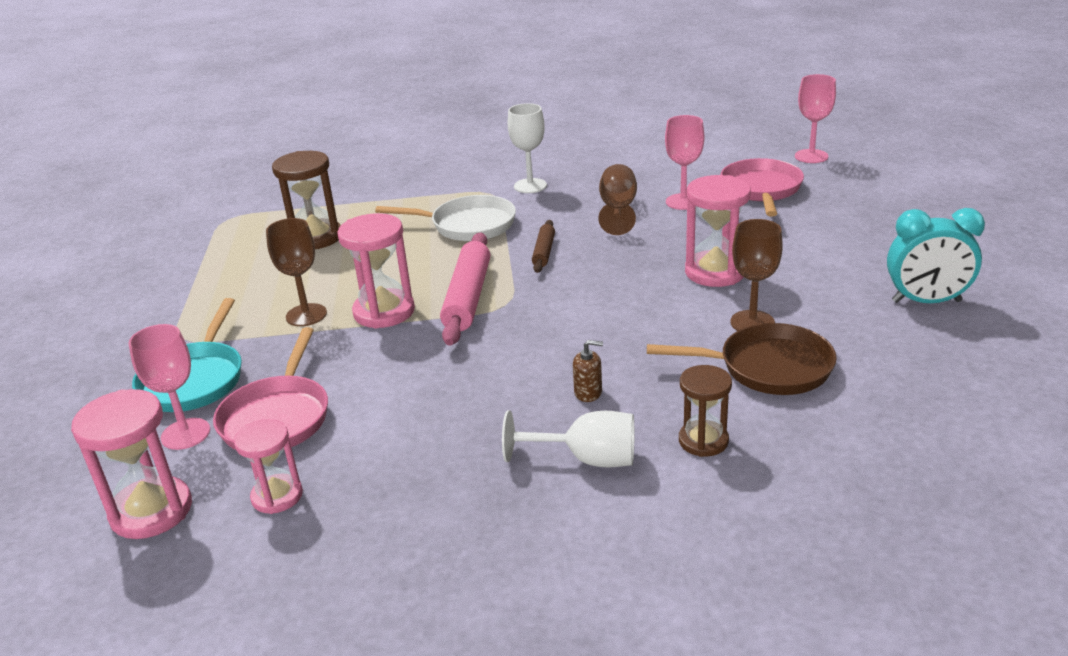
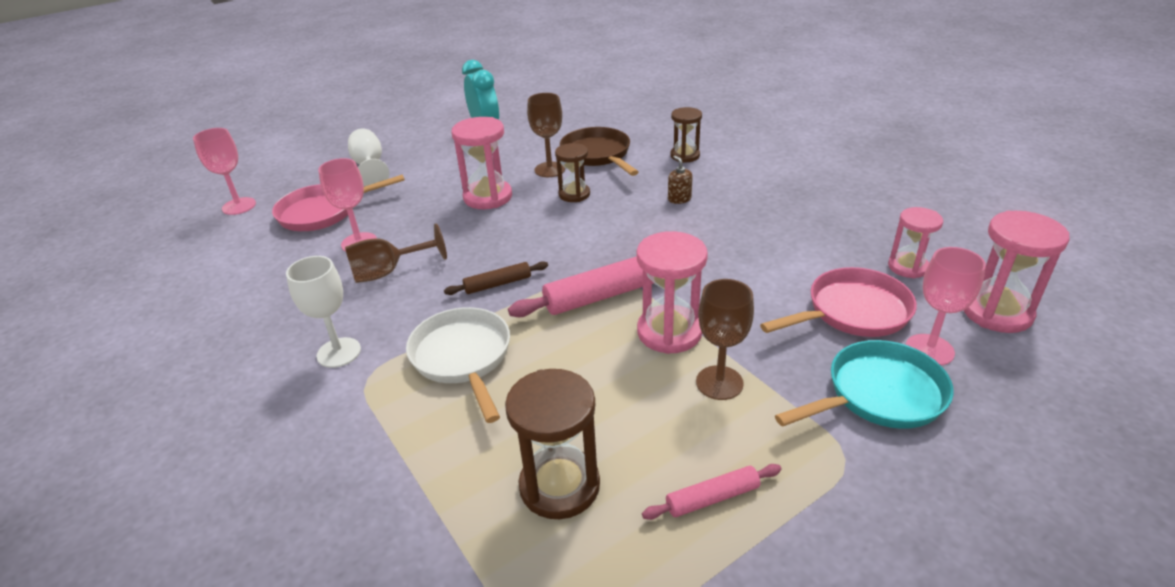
camera: 120 degrees left, 5 degrees up
white goblet [502,410,634,467] -> white goblet moved to [348,129,389,186]
none -> brown hourglass [555,143,590,202]
none -> pink rolling pin [642,464,781,520]

